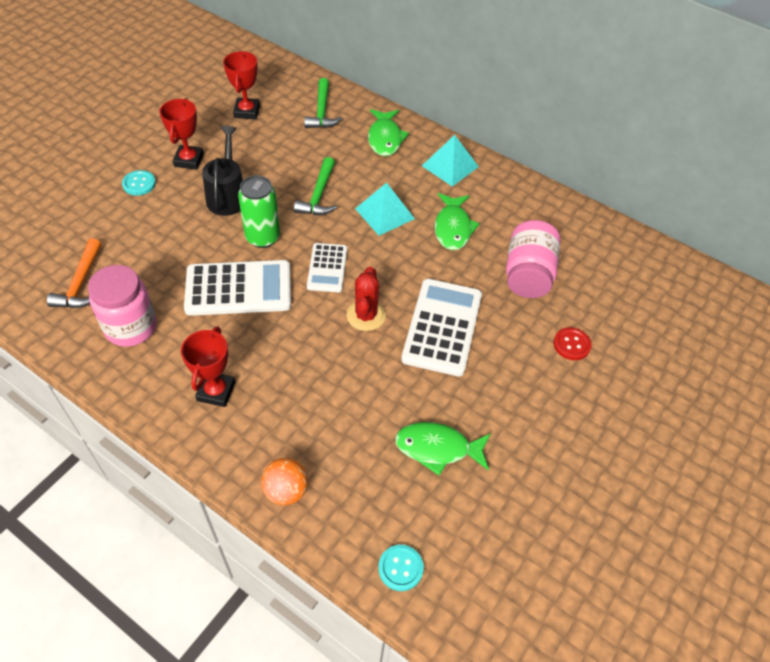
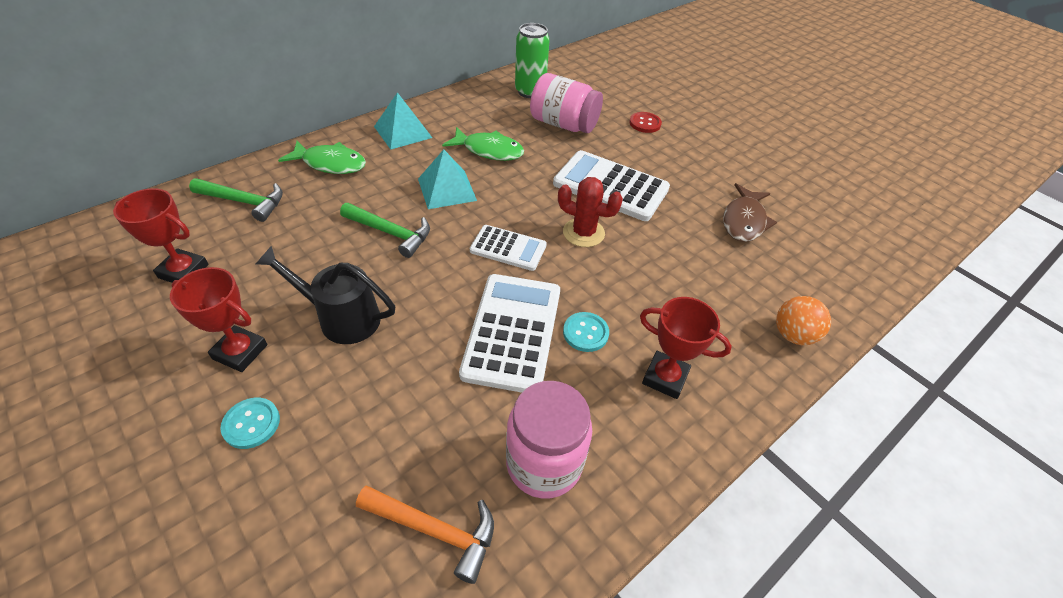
camera: 75 degrees left, 5 degrees down
green can [238,175,280,248] -> green can moved to [515,23,550,98]
turquoise button [378,545,424,591] -> turquoise button moved to [563,312,609,352]
green fish [395,422,491,475] -> brown fish [723,183,777,242]

